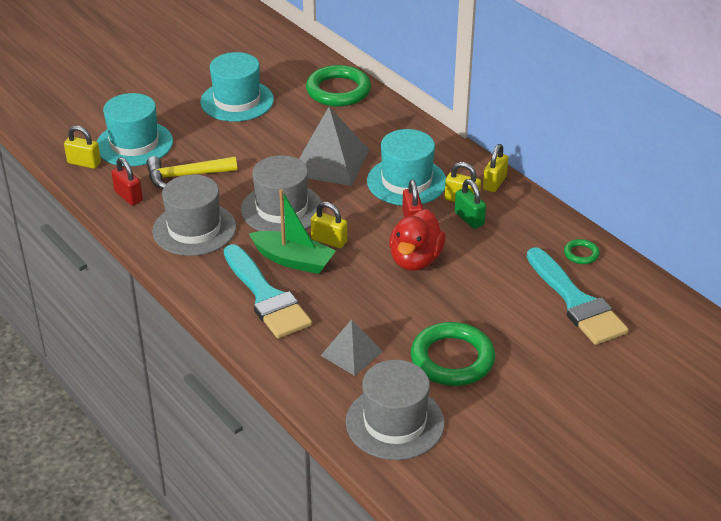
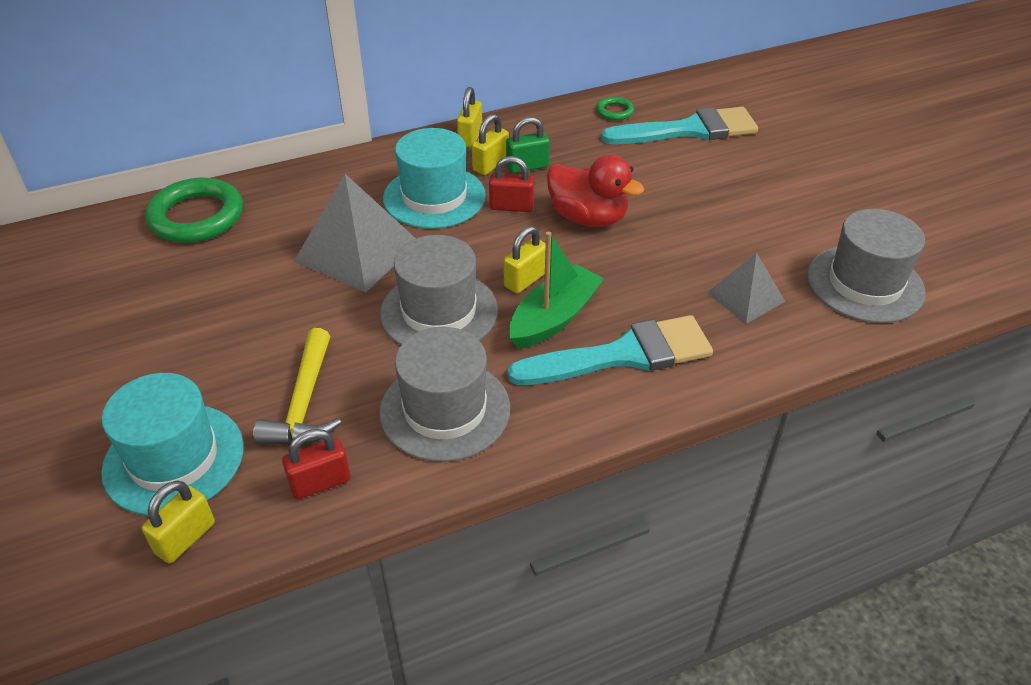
camera: 75 degrees left, 5 degrees up
turquoise hat [200,52,274,122] -> none
green ring [411,322,495,386] -> none
yellow padlock [483,144,508,192] -> yellow padlock turned 60 degrees clockwise [457,87,482,148]

